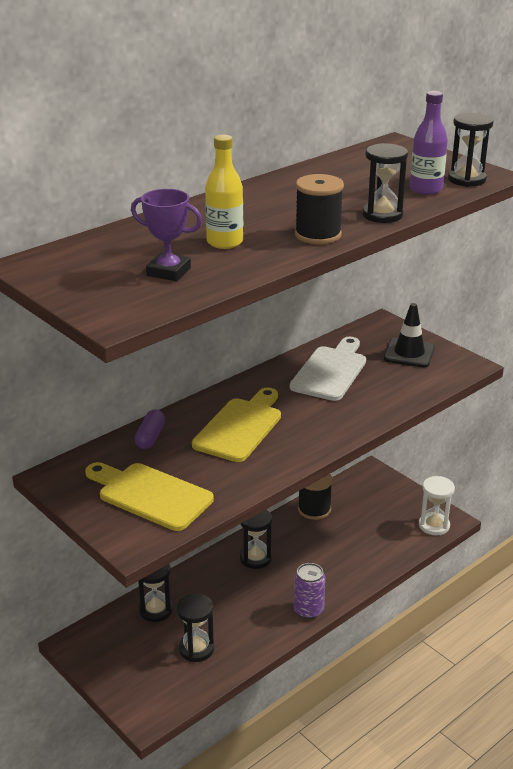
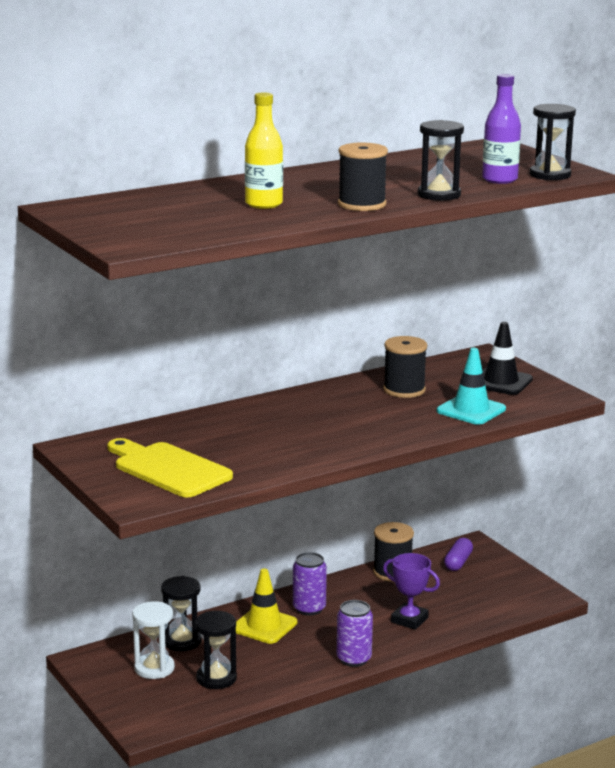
camera: 10 degrees right, 10 degrees down
purple trophy [131,189,202,281] -> purple trophy moved to [383,553,440,630]
purple capsule [135,409,165,449] -> purple capsule moved to [444,538,473,571]
yellow cutting board [192,388,281,462] -> none
black hourglass [240,510,272,569] -> purple can [293,552,327,616]
white cutting board [290,337,366,401] -> black spool [383,336,427,398]
white hourglass [419,476,455,535] -> white hourglass moved to [132,601,175,679]
none -> yellow traffic cone [236,568,297,644]
none -> turquoise traffic cone [437,348,506,425]

